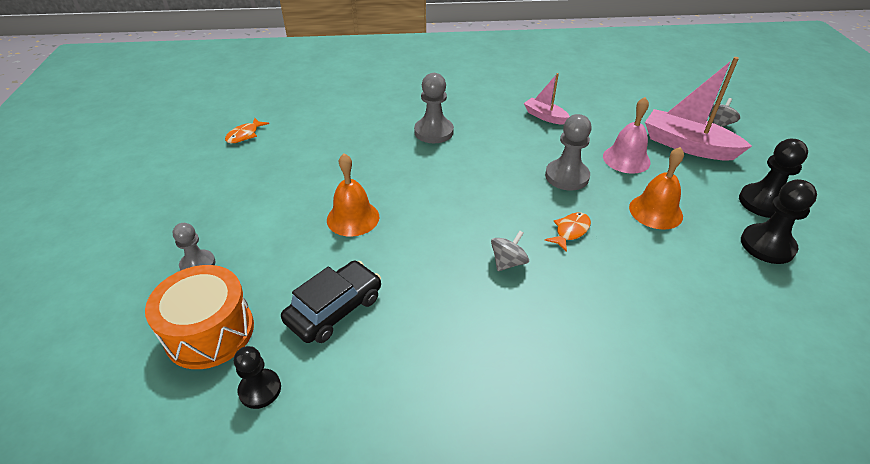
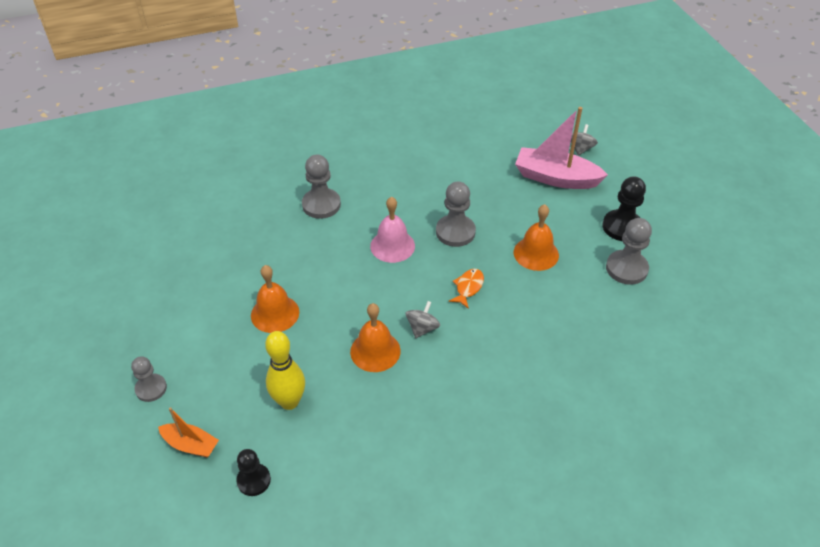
camera: 15 degrees left, 5 degrees up
orange drum [145,265,254,369] -> orange boat [158,407,219,458]
orange fish [225,118,269,143] -> none
black car [281,261,381,343] -> yellow bowling pin [265,331,305,410]
pink boat [524,73,570,125] -> none
pink bell [603,97,651,174] -> pink bell moved to [370,196,415,263]
black pawn [741,179,817,264] -> grey pawn [606,218,652,285]
none -> orange bell [350,303,401,372]

